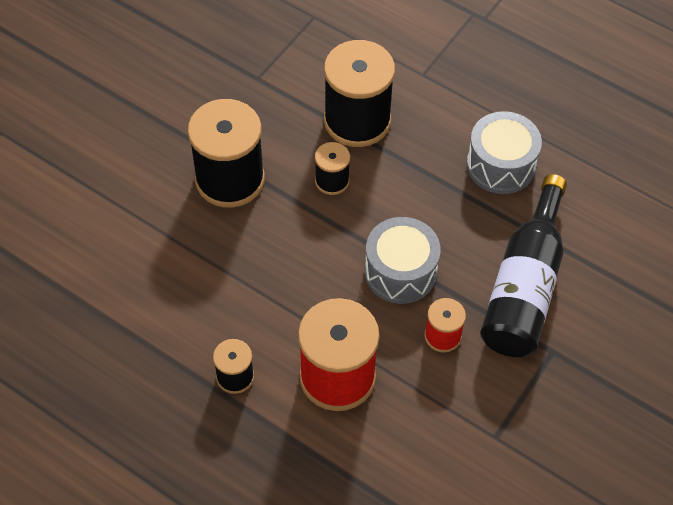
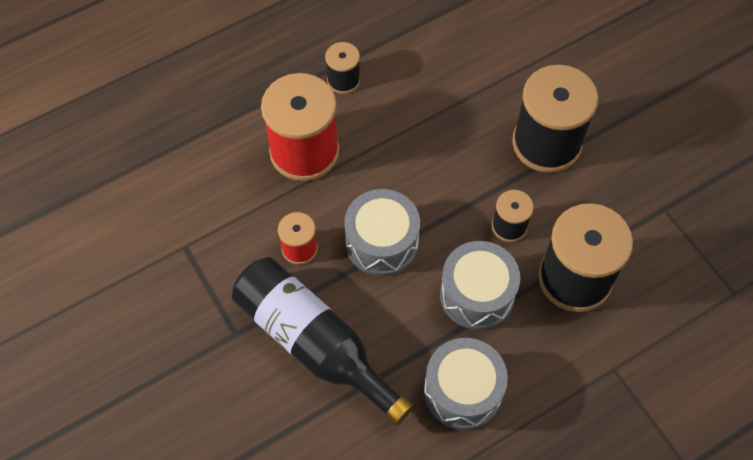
camera: 115 degrees right, 5 degrees up
none -> grey drum [440,241,520,330]

